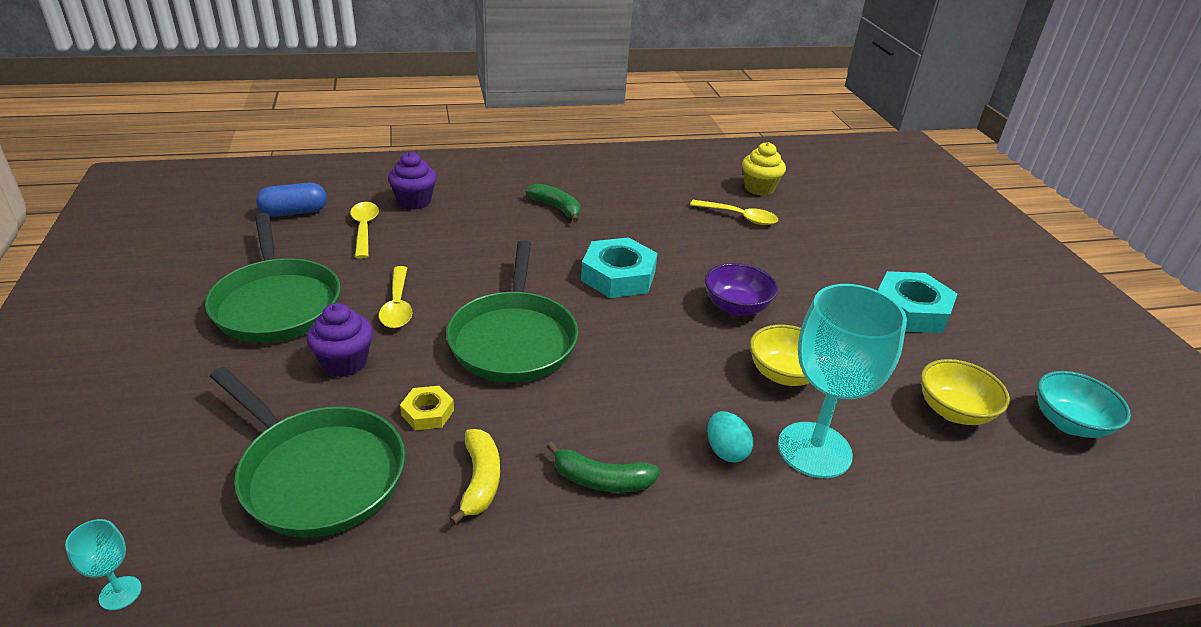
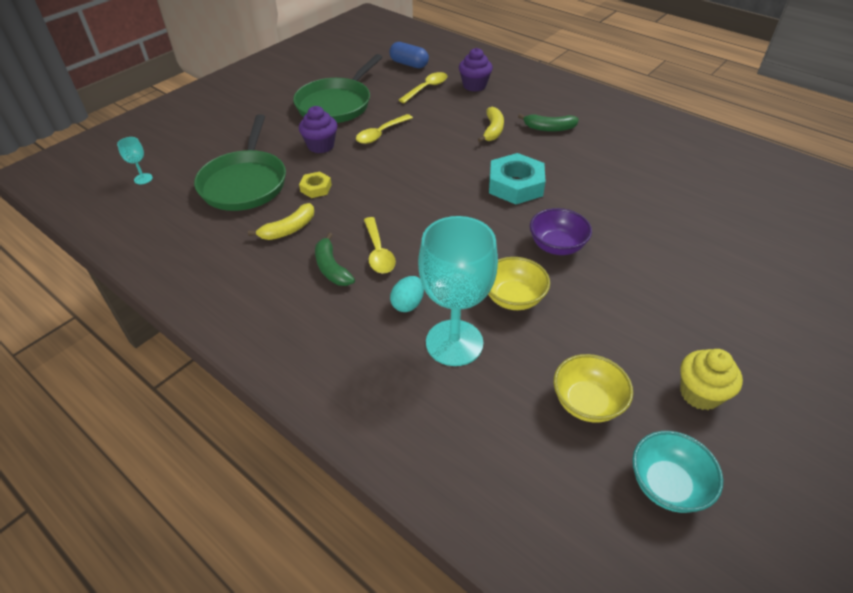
camera: 55 degrees right, 10 degrees up
green pan [446,240,578,383] -> none
green banana [526,184,581,222] -> green banana turned 90 degrees clockwise [518,114,579,132]
yellow spoon [690,200,778,225] -> yellow spoon moved to [364,217,396,273]
yellow cupcake [742,142,786,196] -> yellow cupcake moved to [680,349,743,410]
turquoise nut [878,271,957,333] -> none
none -> yellow banana [478,107,504,142]

